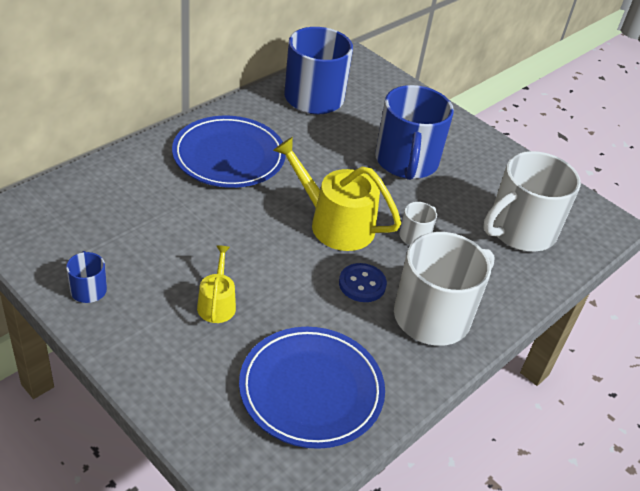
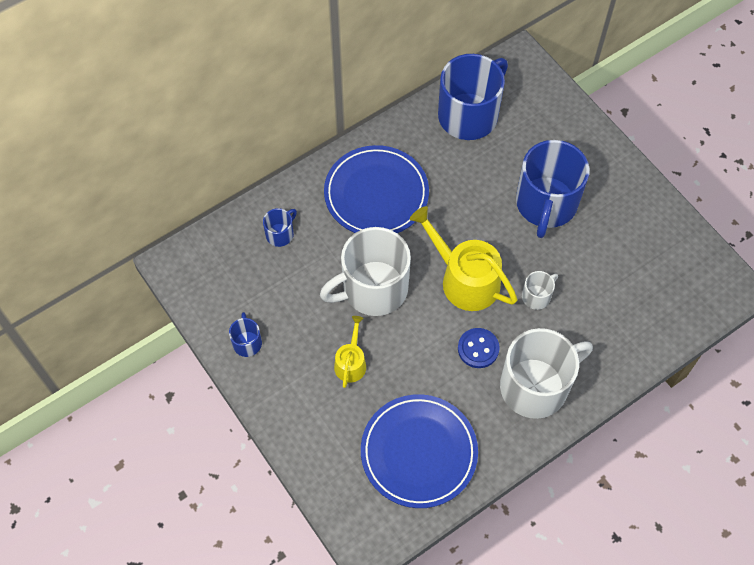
camera: 15 degrees right, 20 degrees up
white mug [483,151,581,252] -> white mug moved to [320,227,411,316]
none -> blue mug [263,208,297,247]

